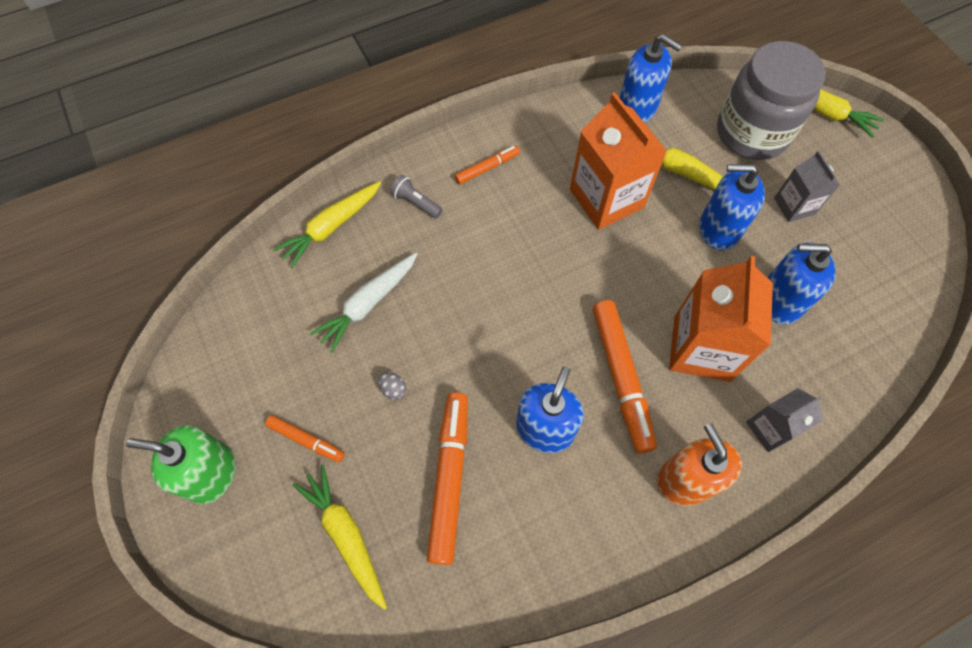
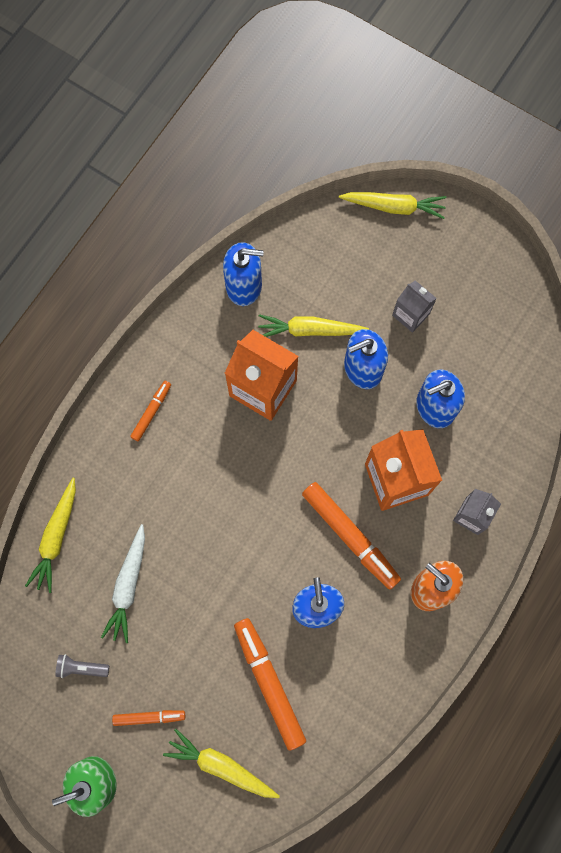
camera: 30 degrees left, 10 degrees up
grey egg [378,372,406,400] -> none
grey flashlight [390,175,442,218] -> grey flashlight moved to [55,654,109,678]
grey jar [717,41,826,160] -> none

